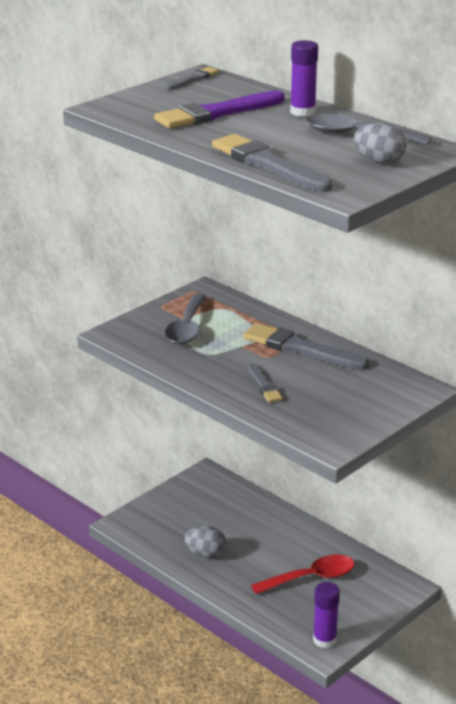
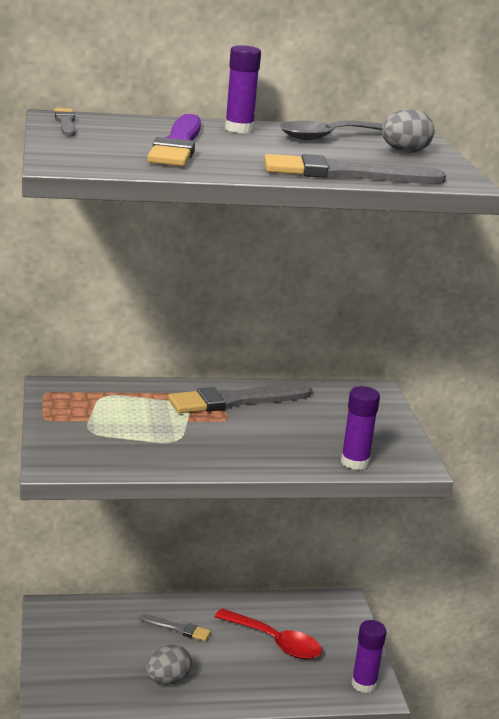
camera: 55 degrees left, 5 degrees down
grey spoon [165,294,207,344] -> none
grey brush [248,363,283,403] -> grey brush moved to [140,614,211,641]
red spoon [251,555,355,594] -> red spoon turned 105 degrees clockwise [215,608,322,659]
none -> purple glue stick [341,386,380,470]

